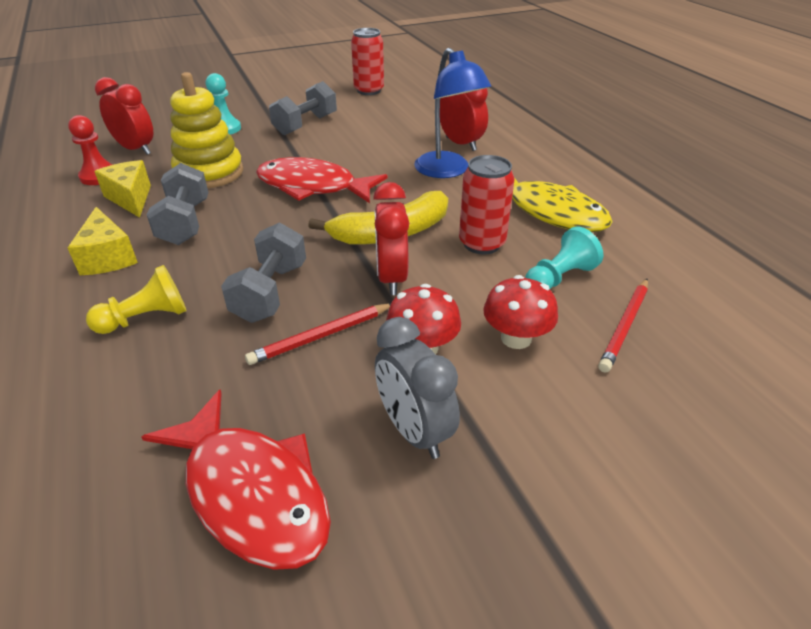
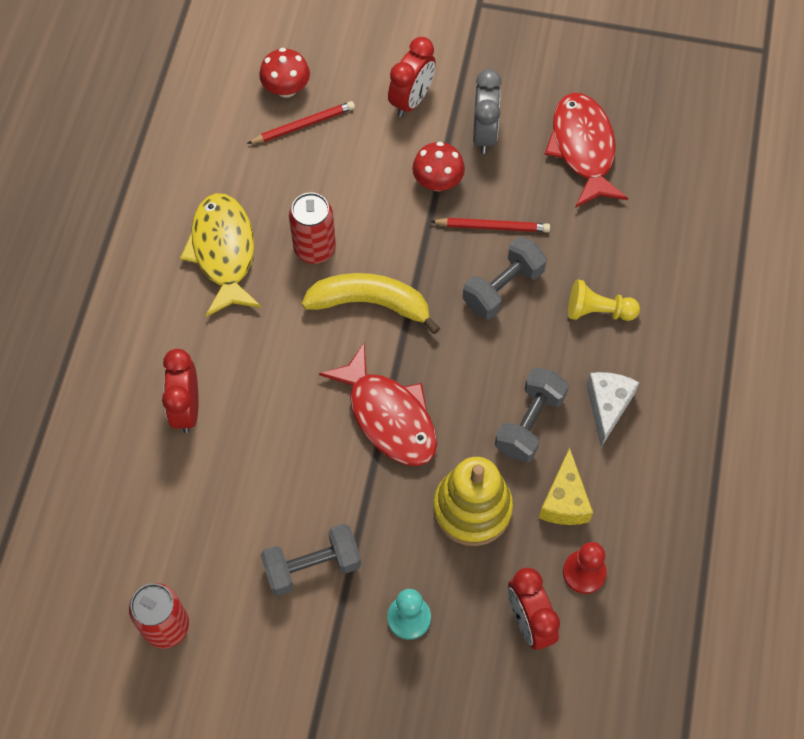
camera: 145 degrees left, 25 degrees up
yellow cheese [67,207,138,275] -> white cheese [587,372,639,447]
red clock [373,182,409,295] -> red clock moved to [388,37,436,117]
blue lamp [414,48,491,178] -> none
red mushroom [483,275,558,349] -> red mushroom moved to [259,48,310,98]
turquoise pawn [525,226,603,289] -> none

